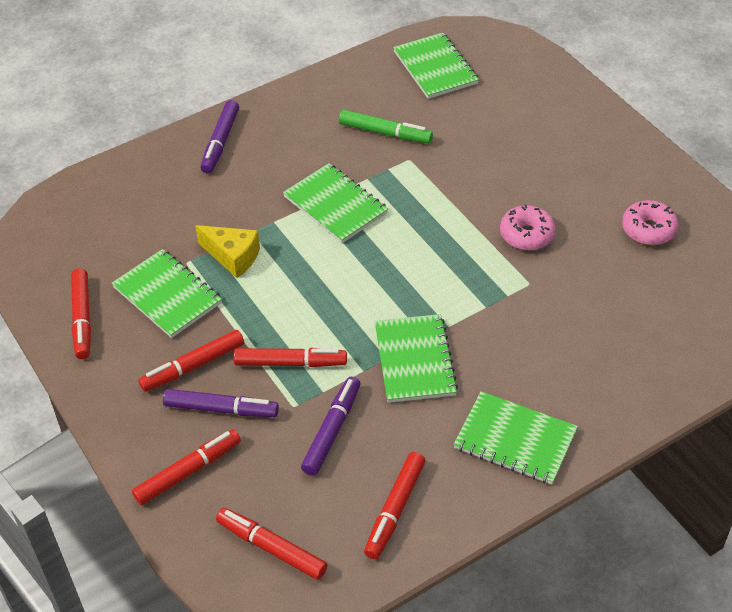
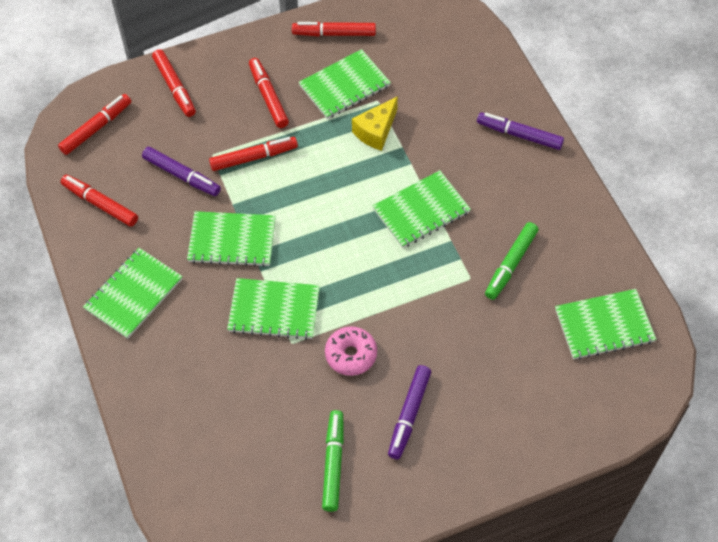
camera: 100 degrees right, 10 degrees up
purple marker [163,389,279,417] -> purple marker moved to [388,365,431,459]
red marker [234,348,347,367] -> red marker turned 120 degrees counterclockwise [209,137,298,171]
pink donut [622,200,678,245] -> green marker [322,410,344,512]
none -> green notebook [227,278,320,340]

